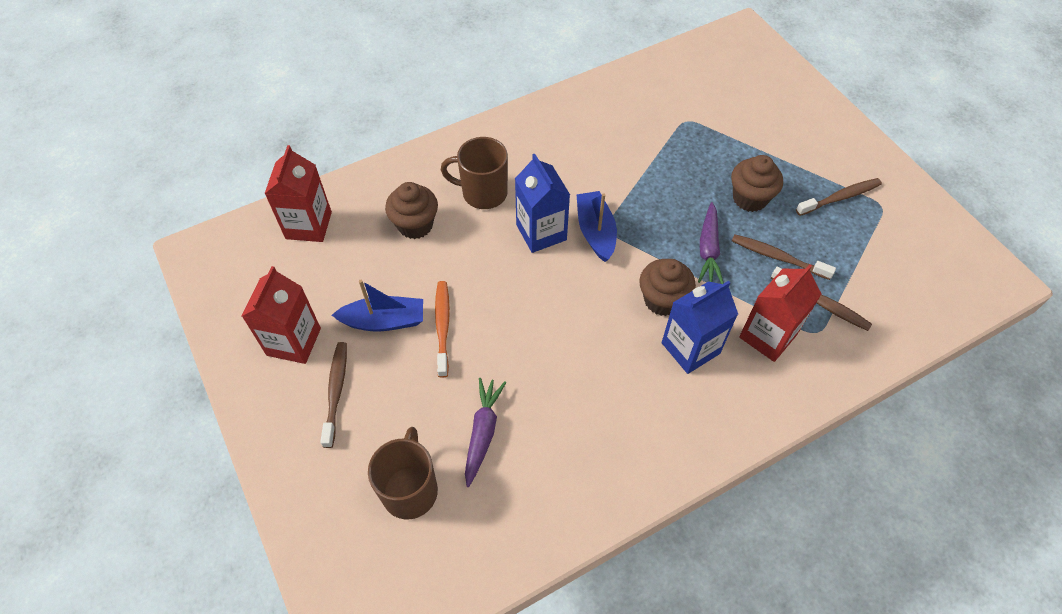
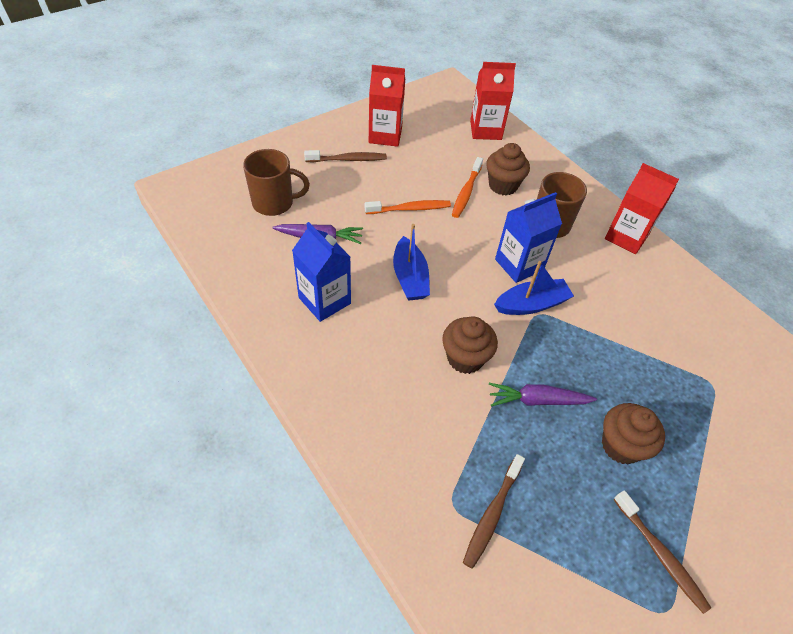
camera: 80 degrees right, 5 degrees down
blue boat [332,280,423,331] -> blue boat moved to [393,224,430,300]
blue carton [662,281,738,374] -> blue carton moved to [292,222,351,322]
brown toothbrush [732,234,836,280] -> none
red carton [739,264,821,362] -> red carton moved to [605,163,679,254]
none -> orange toothbrush [452,157,483,218]

